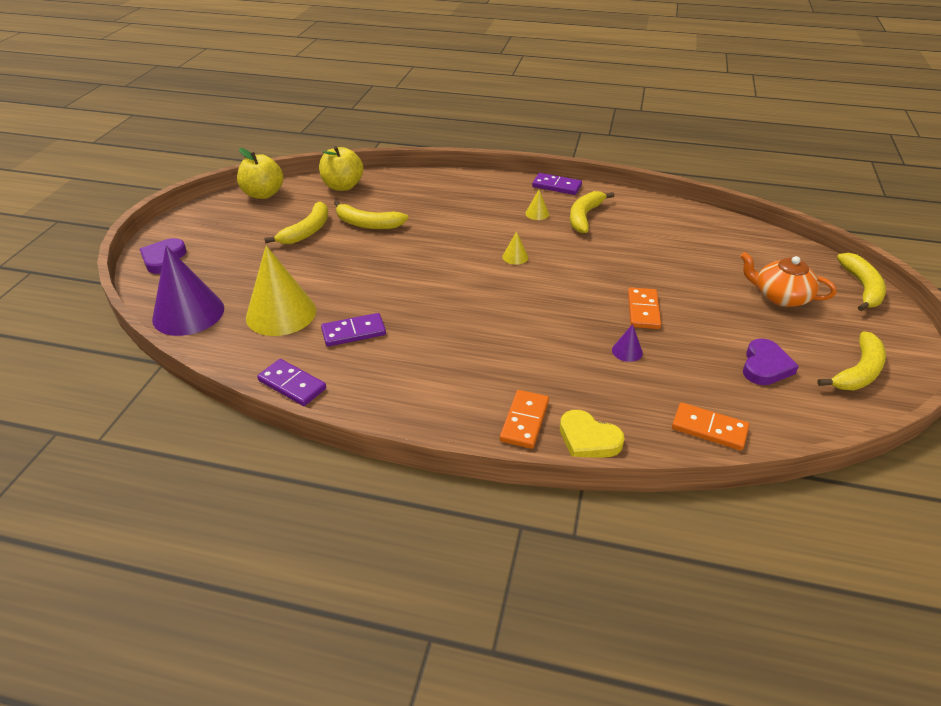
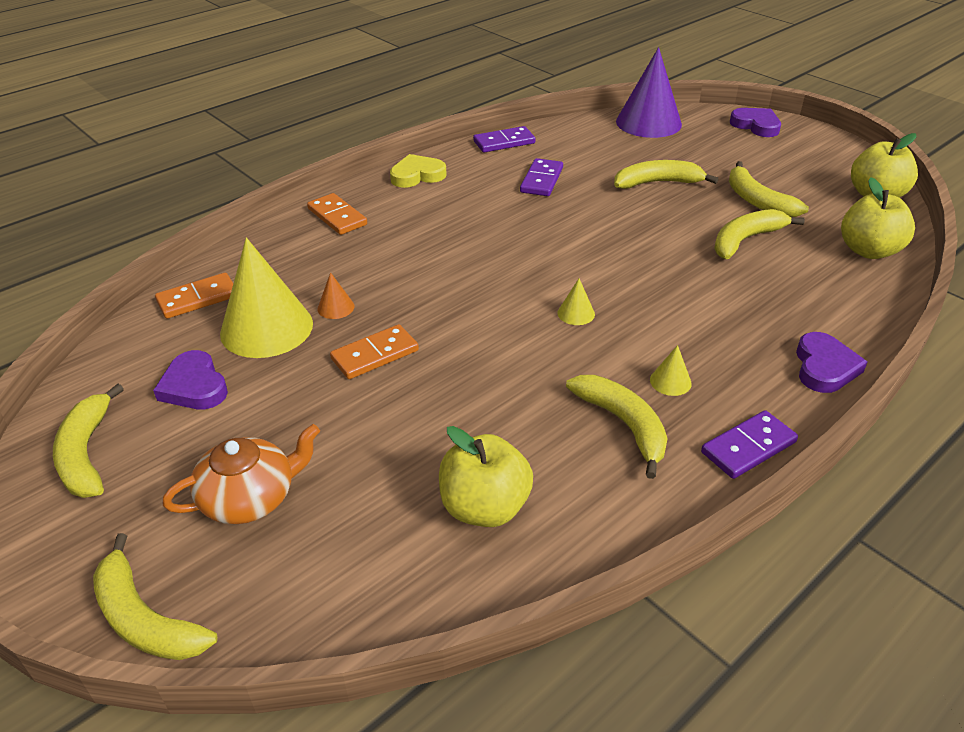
camera: 125 degrees right, 0 degrees up
yellow cone [246,245,316,336] -> yellow cone moved to [220,238,313,358]
yellow heart [560,410,625,458] -> yellow heart moved to [390,154,447,188]
purple cone [612,324,643,362] -> orange cone [318,272,354,319]
orange domino [628,288,661,329] -> orange domino turned 75 degrees counterclockwise [330,324,419,379]
none -> yellow apple [439,426,533,527]
none -> yellow banana [614,160,718,189]
none -> purple heart [796,332,867,393]

